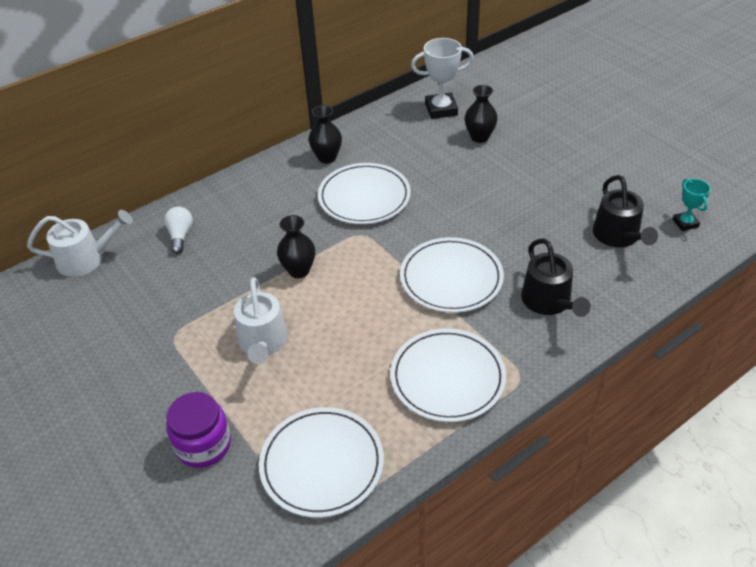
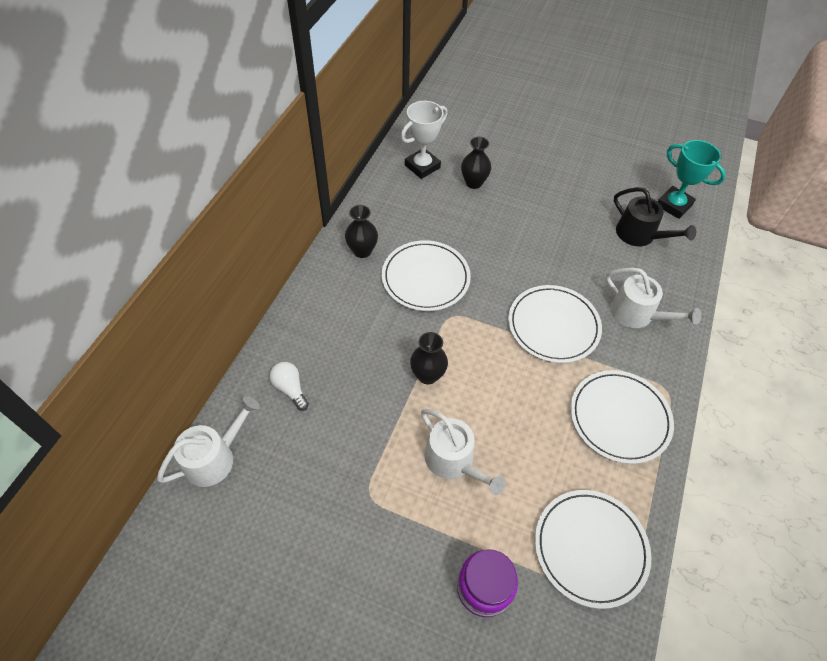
camera: 35 degrees left, 10 degrees up
black watering can [521,238,591,317] -> white watering can [606,268,701,328]
turquoise trophy [672,179,711,231] -> turquoise trophy [658,140,726,219], size x1.73

